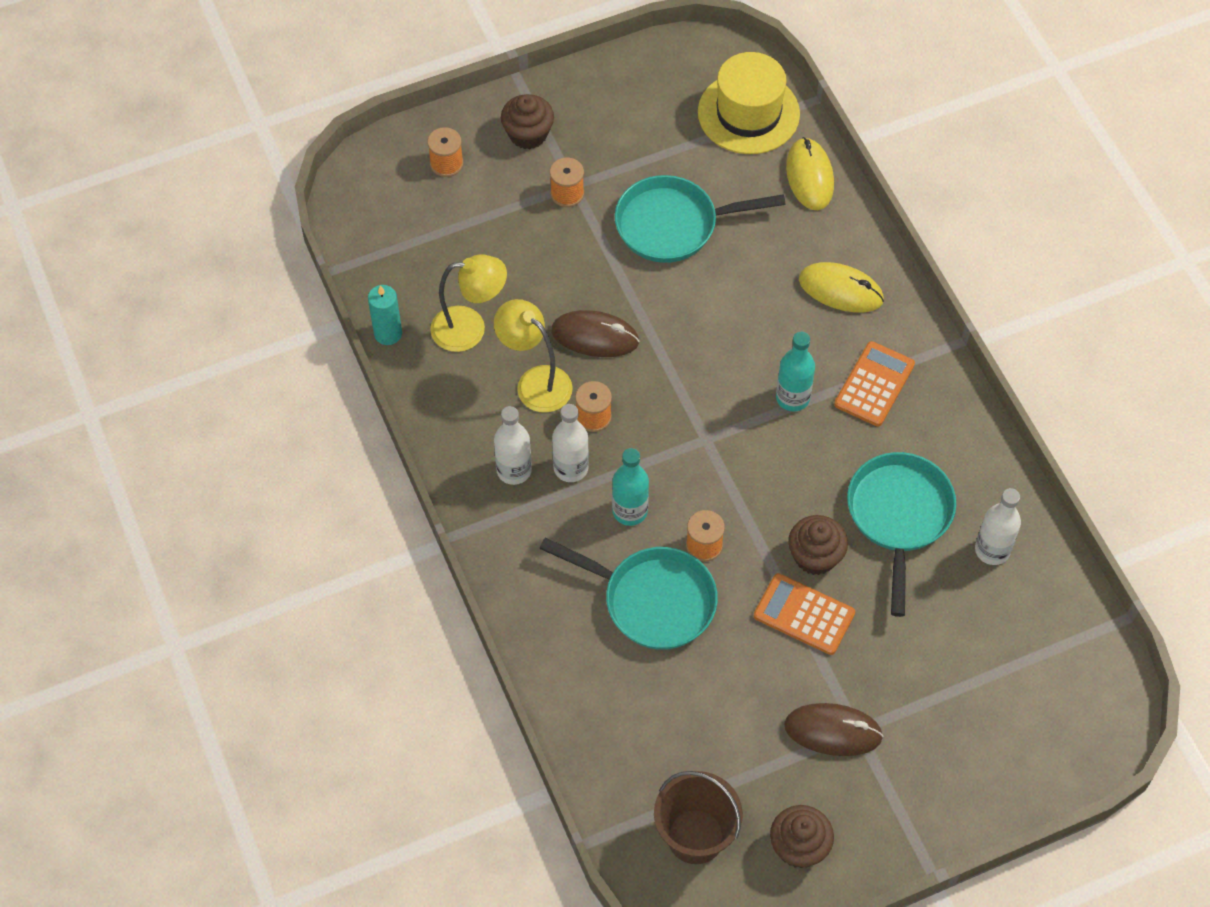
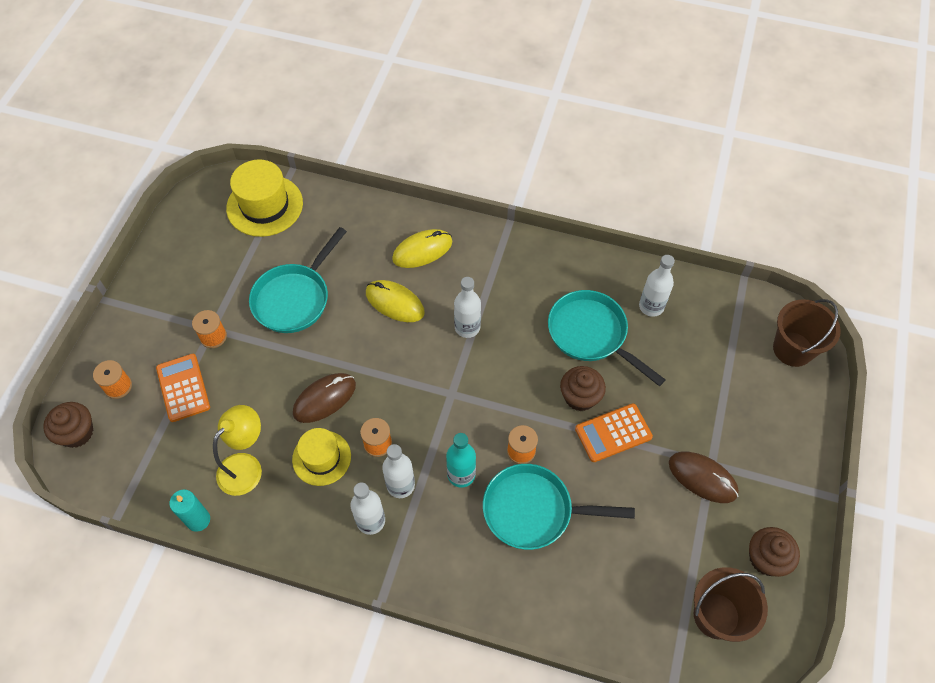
camera: 50 degrees left, 0 degrees up
yellow lamp [494,299,573,413] -> yellow hat [292,428,351,486]
brown cupcake [501,94,554,149] -> brown cupcake moved to [43,402,93,448]
turquoise pan [539,538,718,650] -> turquoise pan turned 150 degrees counterclockwise [483,464,635,550]
turquoise bottle [776,332,815,412] -> white bottle [454,277,481,338]
brown mouse [784,703,883,756] -> brown mouse turned 75 degrees clockwise [669,451,739,503]
yellow mouse [786,137,834,210] -> yellow mouse moved to [366,280,425,322]
orange calculator [834,341,915,427] -> orange calculator moved to [156,354,210,422]
none -> brown bucket [773,299,841,367]

